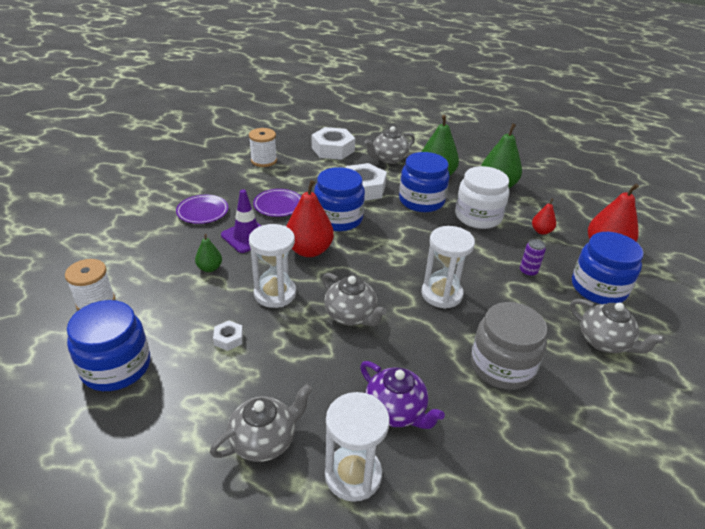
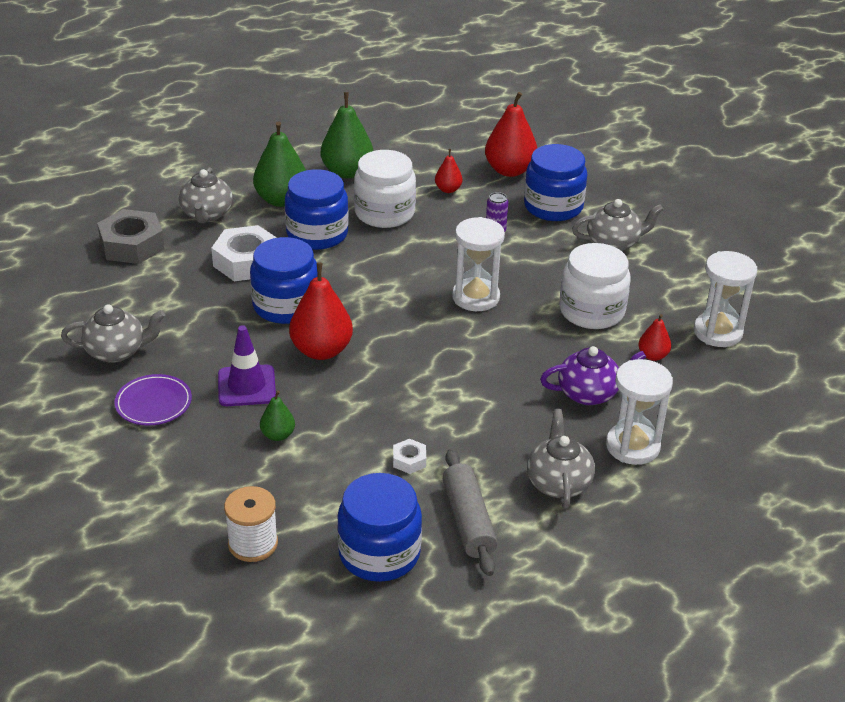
camera: 55 degrees left, 0 degrees up
white spool [249,128,277,167] -> none
white hourglass [249,224,296,308] -> white hourglass moved to [693,251,757,347]
purple plate [253,189,301,217] -> none
white nut [312,127,355,160] -> grey nut [97,209,165,264]
grey teapot [322,273,387,326] -> grey teapot moved to [61,304,165,363]
grey jar [471,302,547,390] -> white jar [559,243,631,329]
none -> grey rolling pin [443,449,497,576]
none -> red pear [638,314,671,361]

